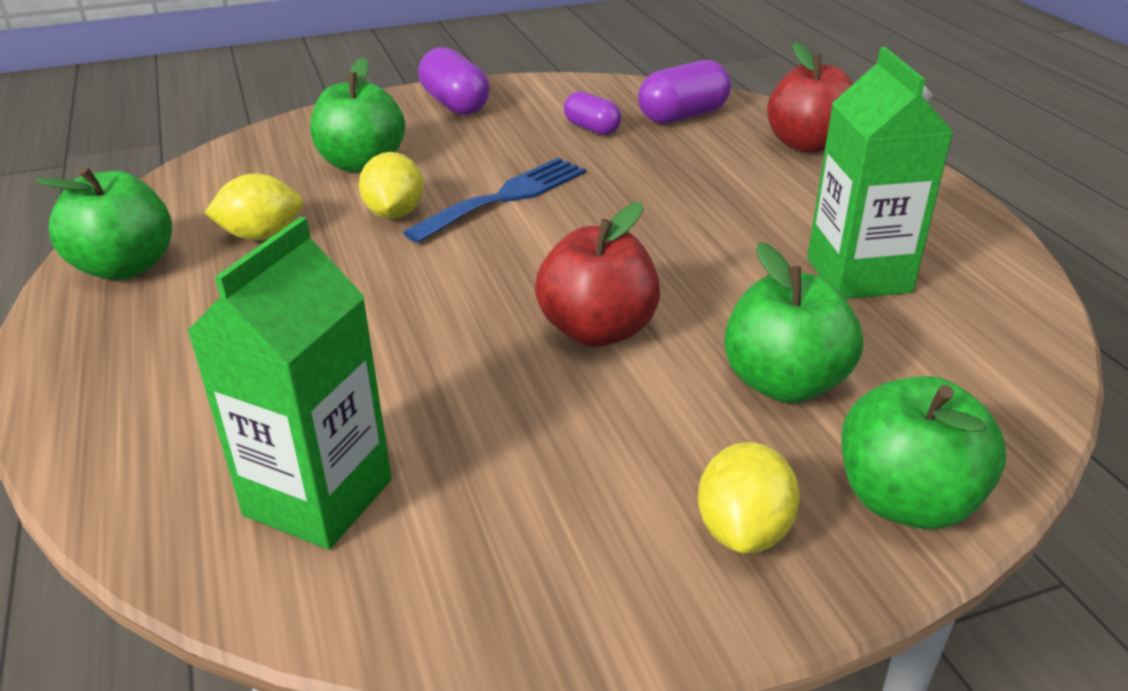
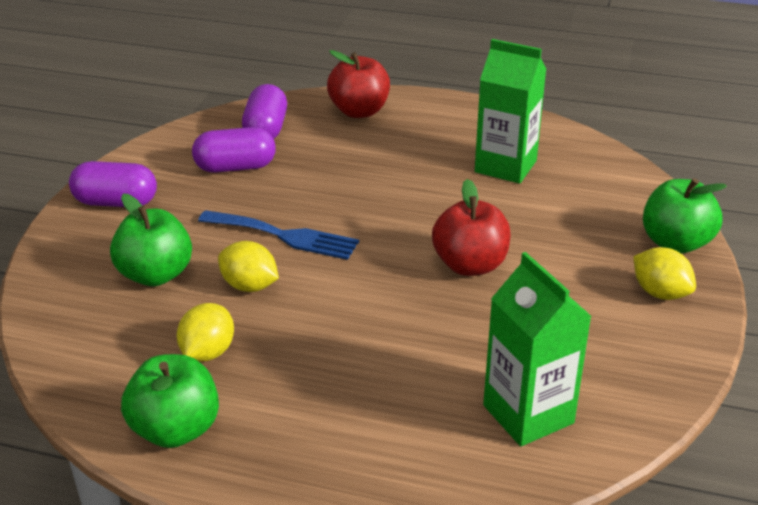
camera: 55 degrees left, 0 degrees up
blue fork [403,157,586,243] -> blue fork turned 120 degrees clockwise [198,210,359,260]
purple capsule [564,91,621,135] -> purple capsule [192,127,276,173], size x1.57
green apple [724,242,863,403] -> none

